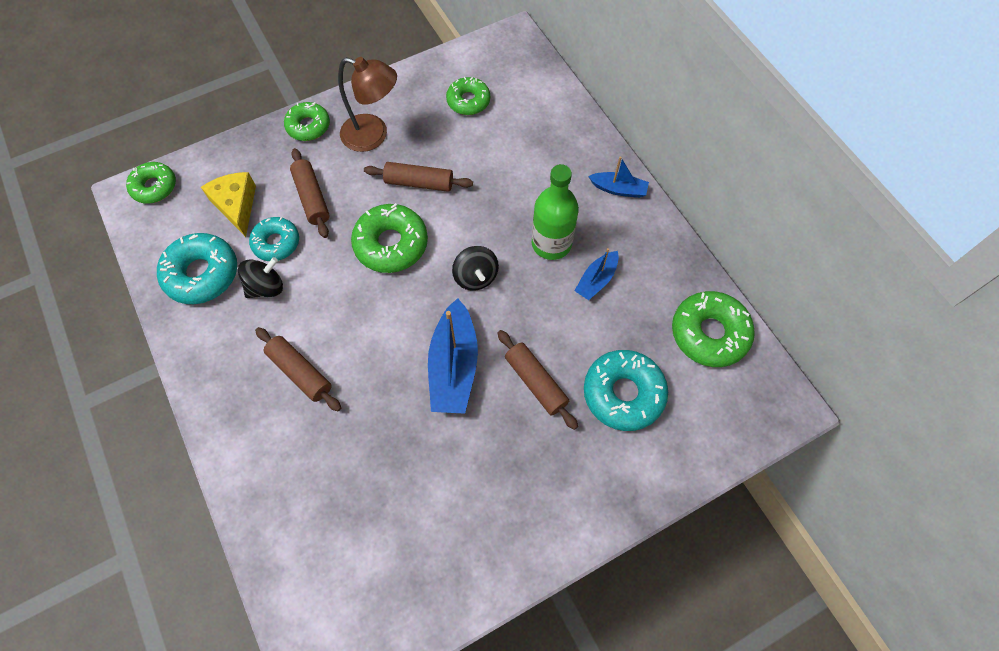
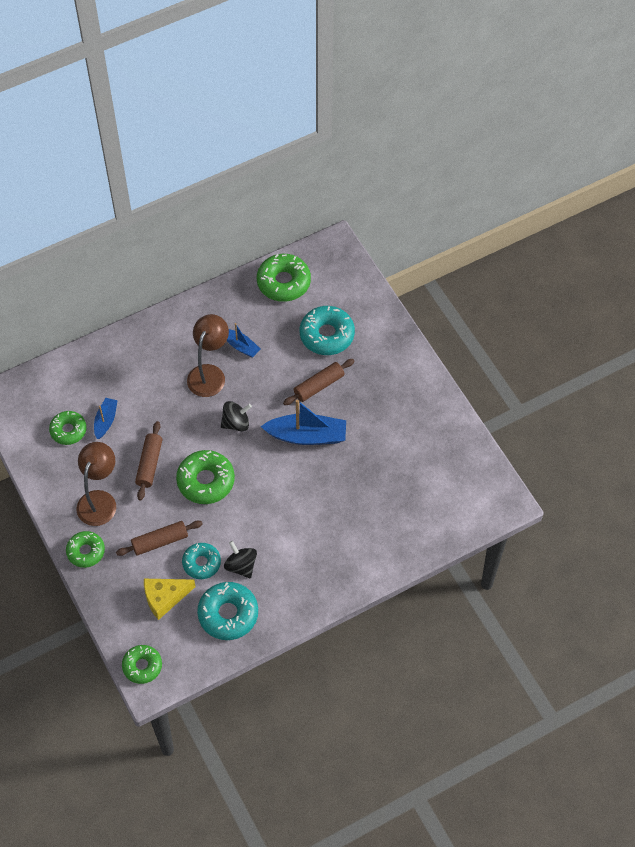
camera: 90 degrees left, 5 degrees down
brown rolling pin [255,327,341,411] -> none
green bottle [532,164,579,260] -> brown lamp [187,314,229,397]
blue boat [588,156,649,198] -> blue boat moved to [94,398,118,439]

